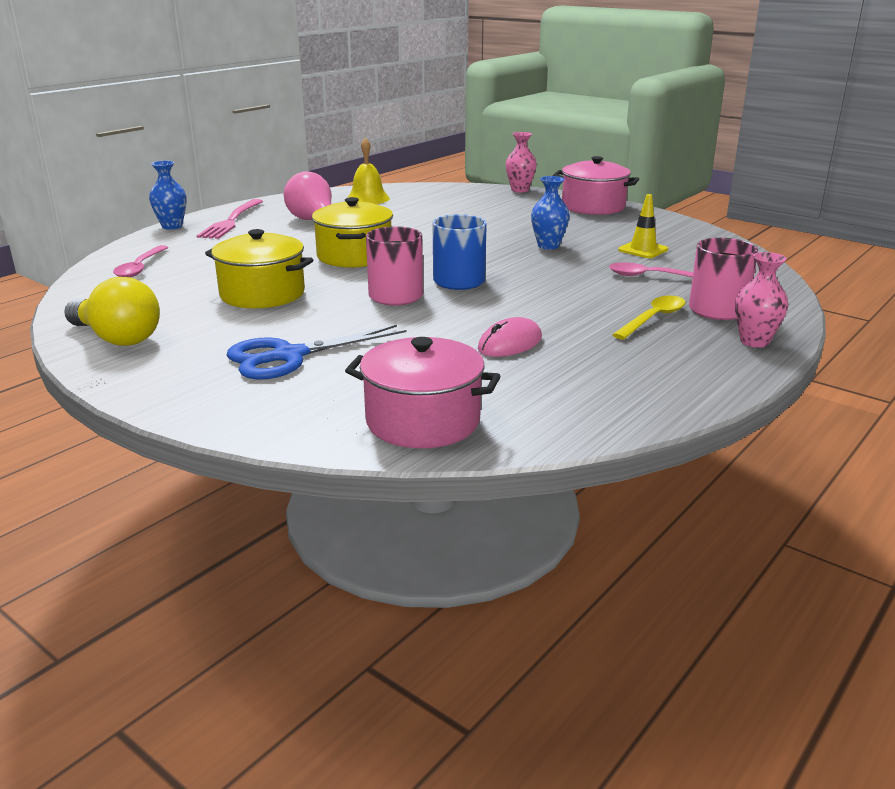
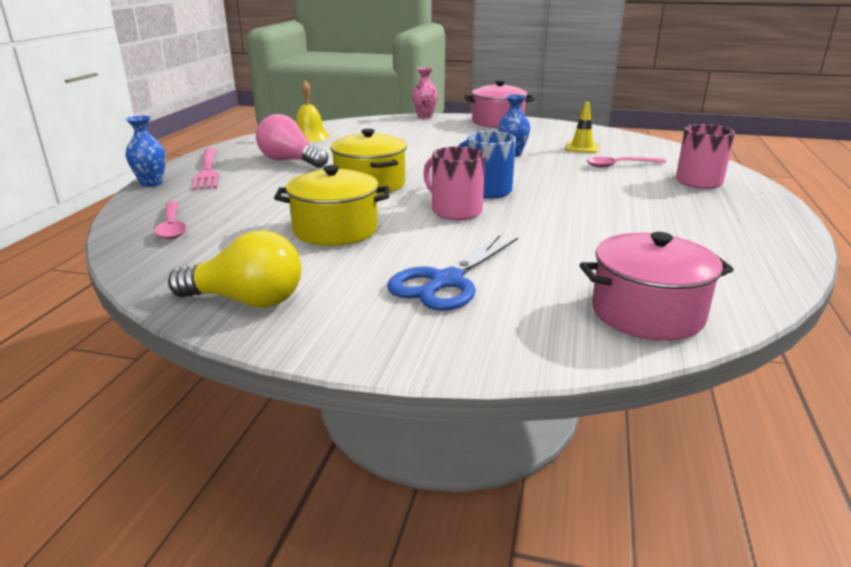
camera: 25 degrees left, 0 degrees up
pink mouse [478,317,542,357] -> none
yellow spoon [612,296,686,340] -> none
pink vase [735,252,788,348] -> none

